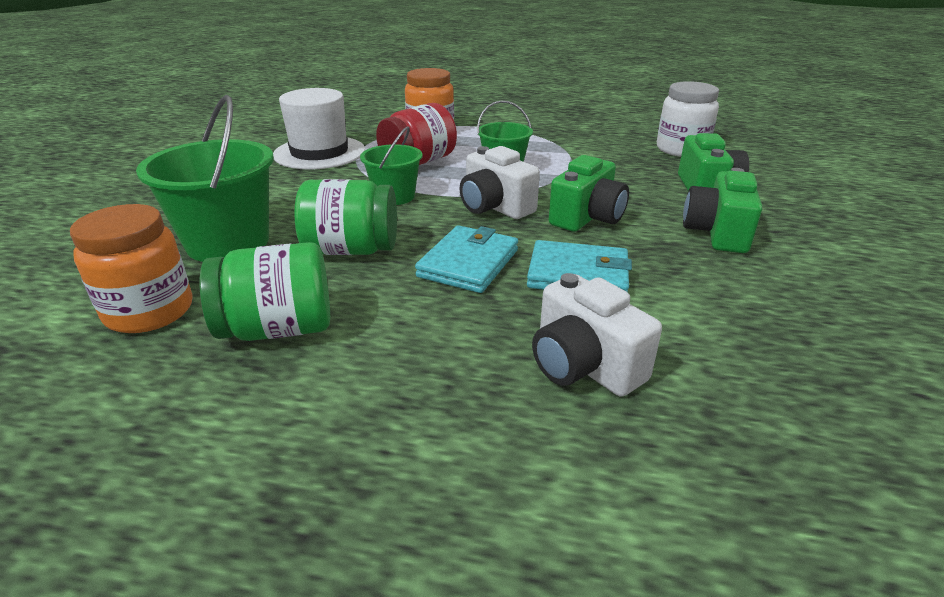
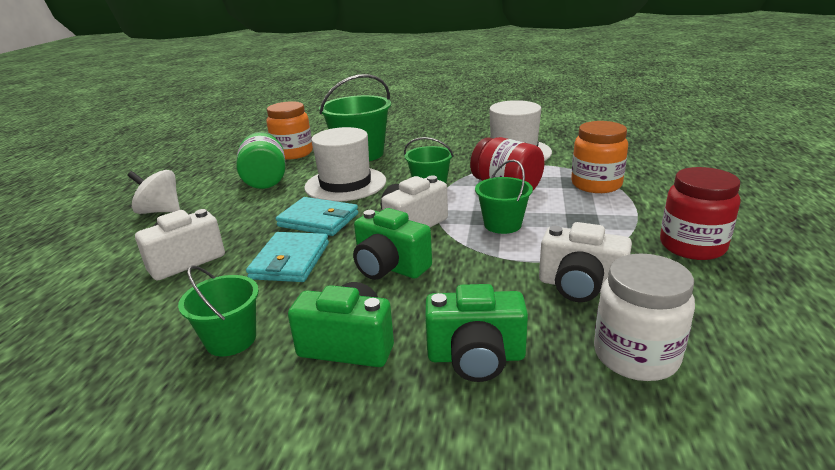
camera: 90 degrees right, 5 degrees down
green jar [294,179,397,255] -> white hat [304,127,386,202]
none -> white spinning top [127,170,180,214]
none -> green bucket [178,265,259,356]
none -> white camera [539,222,632,302]
none -> red jar [660,167,740,260]

